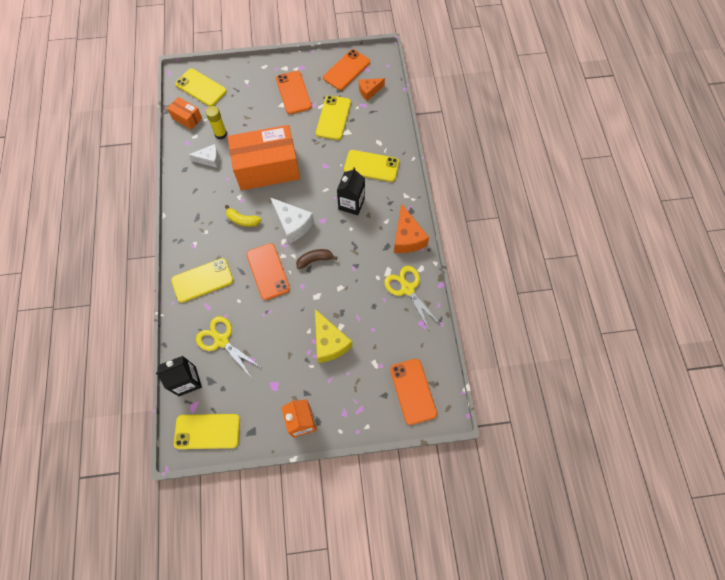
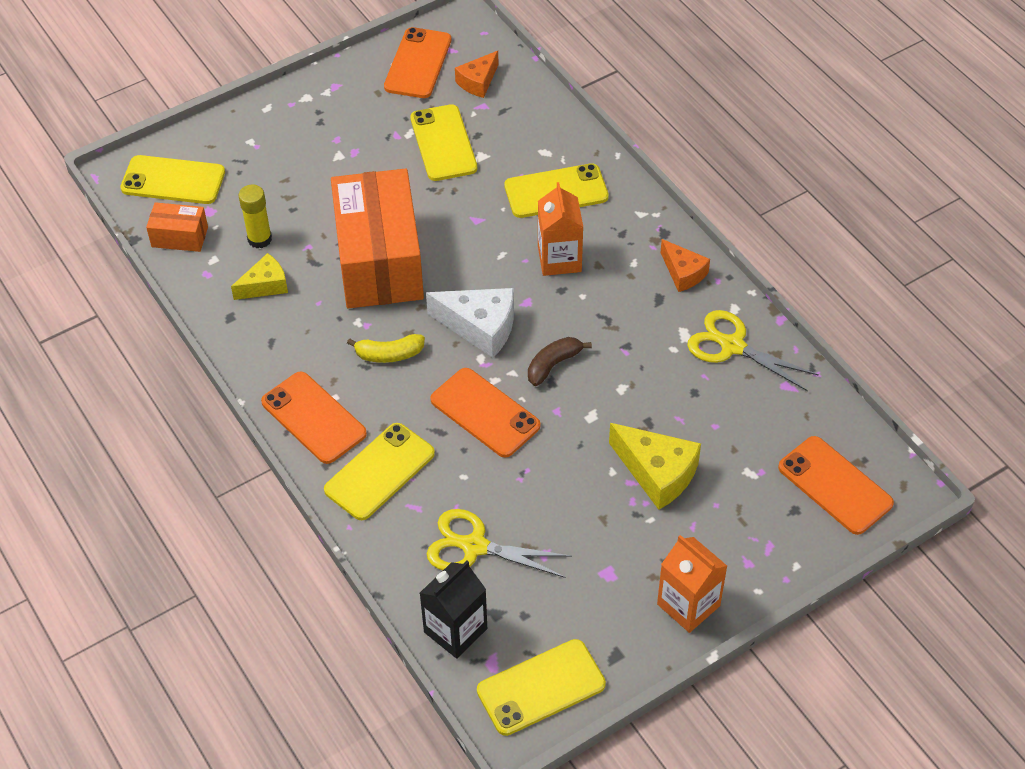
camera: 25 degrees left, 15 degrees down
white cheese [189,144,219,168] -> yellow cheese [231,253,288,300]
orange box [228,125,300,190] -> orange box turned 60 degrees counterclockwise [331,169,424,308]
orange phone [276,71,312,114] -> orange phone moved to [261,372,367,464]
black carton [337,167,365,215] -> orange carton [538,182,583,276]
orange cheese [394,203,429,253] -> orange cheese [660,239,710,292], size x0.63

